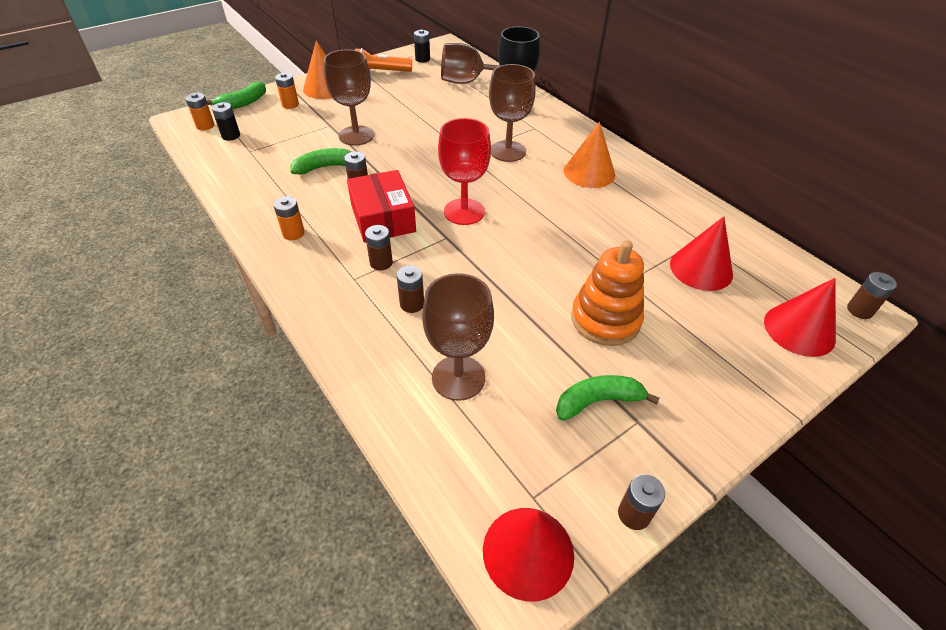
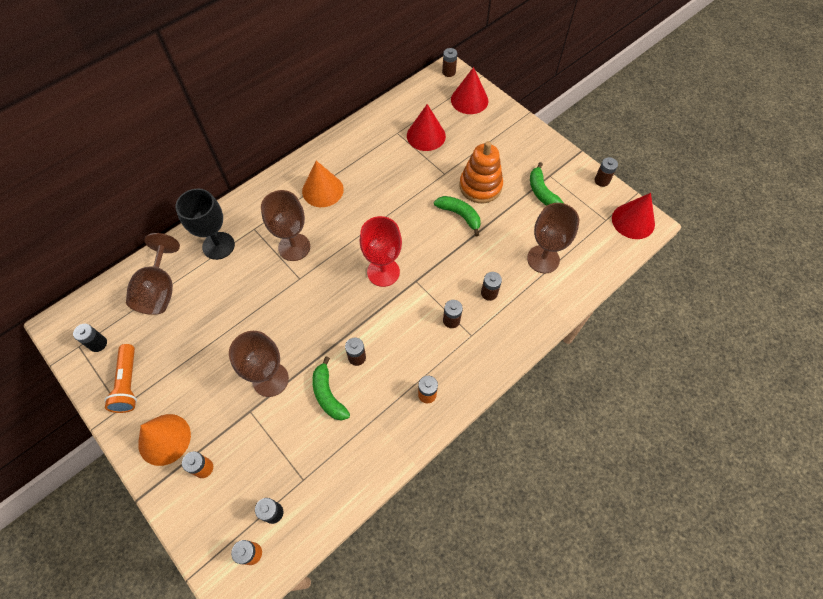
camera: 95 degrees left, 15 degrees up
green banana [206,81,266,109] -> green banana moved to [434,196,481,236]
red box [347,170,416,243] -> none

